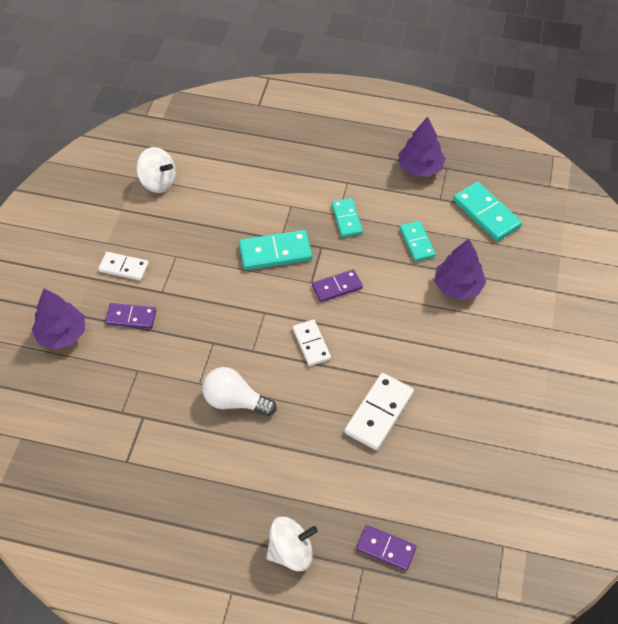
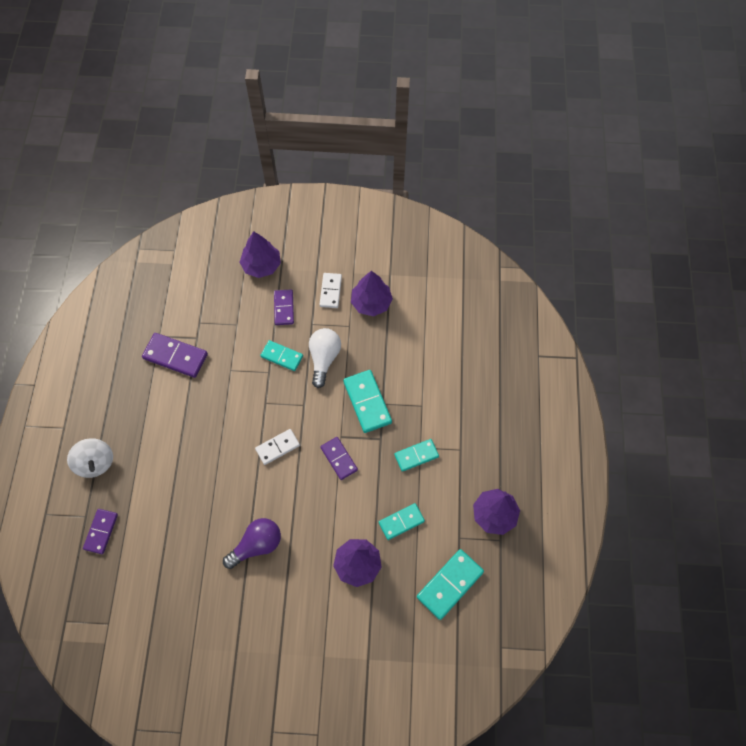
camera: 80 degrees right, 10 degrees up
white spinning top [136,147,176,193] -> none
white light bulb [202,367,276,416] -> white light bulb moved to [309,328,341,388]
white domino [344,373,414,450] -> none
none -> purple domino [142,333,208,378]
none -> purple light bulb [223,518,281,569]
none -> turquoise domino [260,340,303,371]
none -> purple tree [351,271,393,316]

